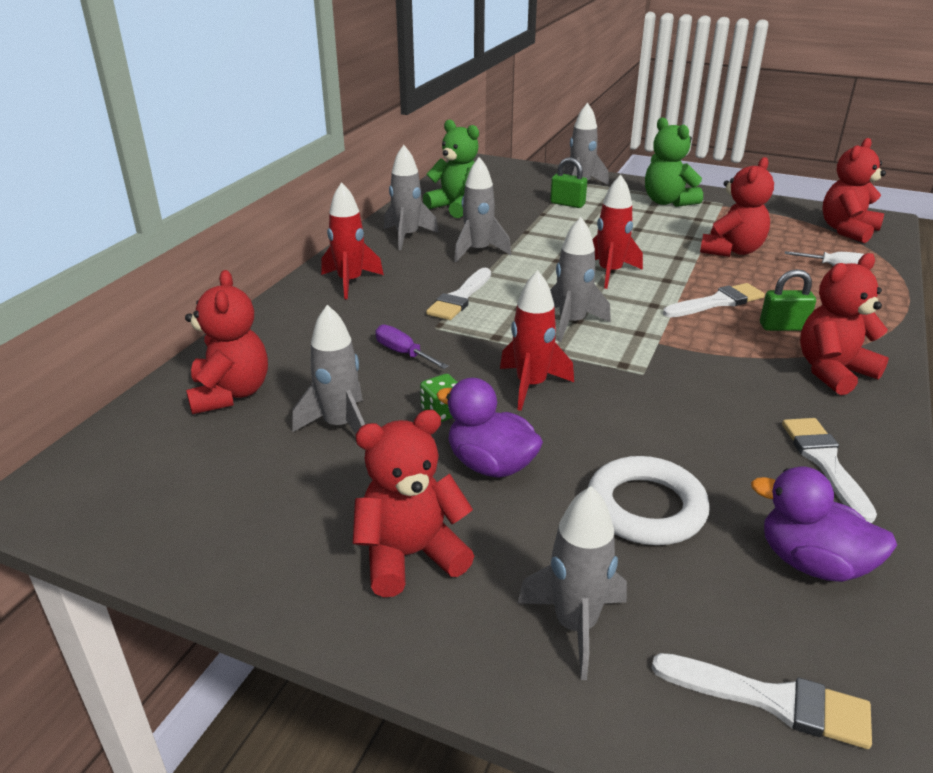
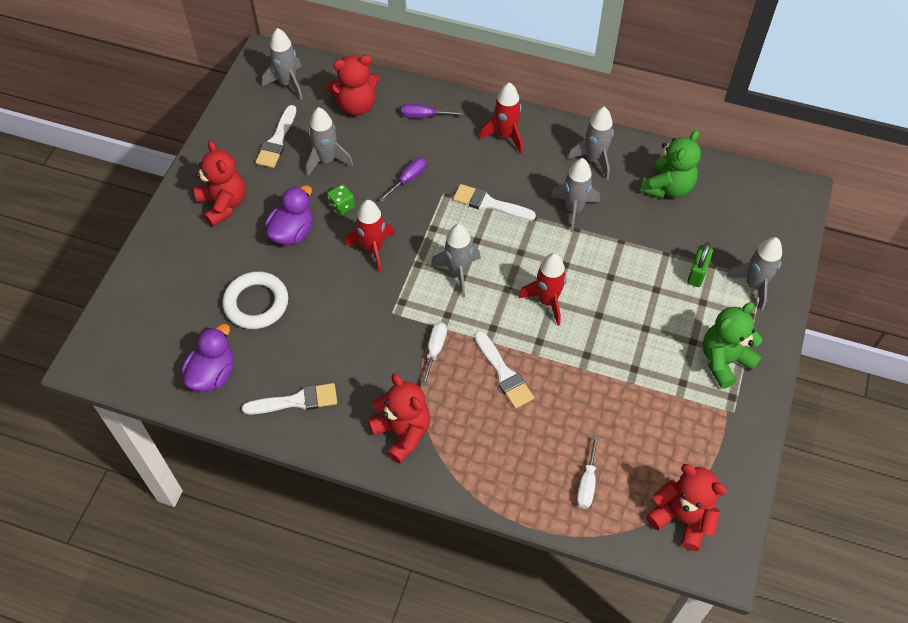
camera: 85 degrees right, 25 degrees up
grey rocket [518,486,627,680] -> grey rocket moved to [262,28,303,100]
white brush [652,653,872,749] -> white brush moved to [255,105,296,168]
red teddy bear [700,157,774,257] -> none
green padlock [760,269,816,331] -> none
none -> purple screwdriver [401,104,463,118]
none -> white screwdriver [421,322,447,386]

